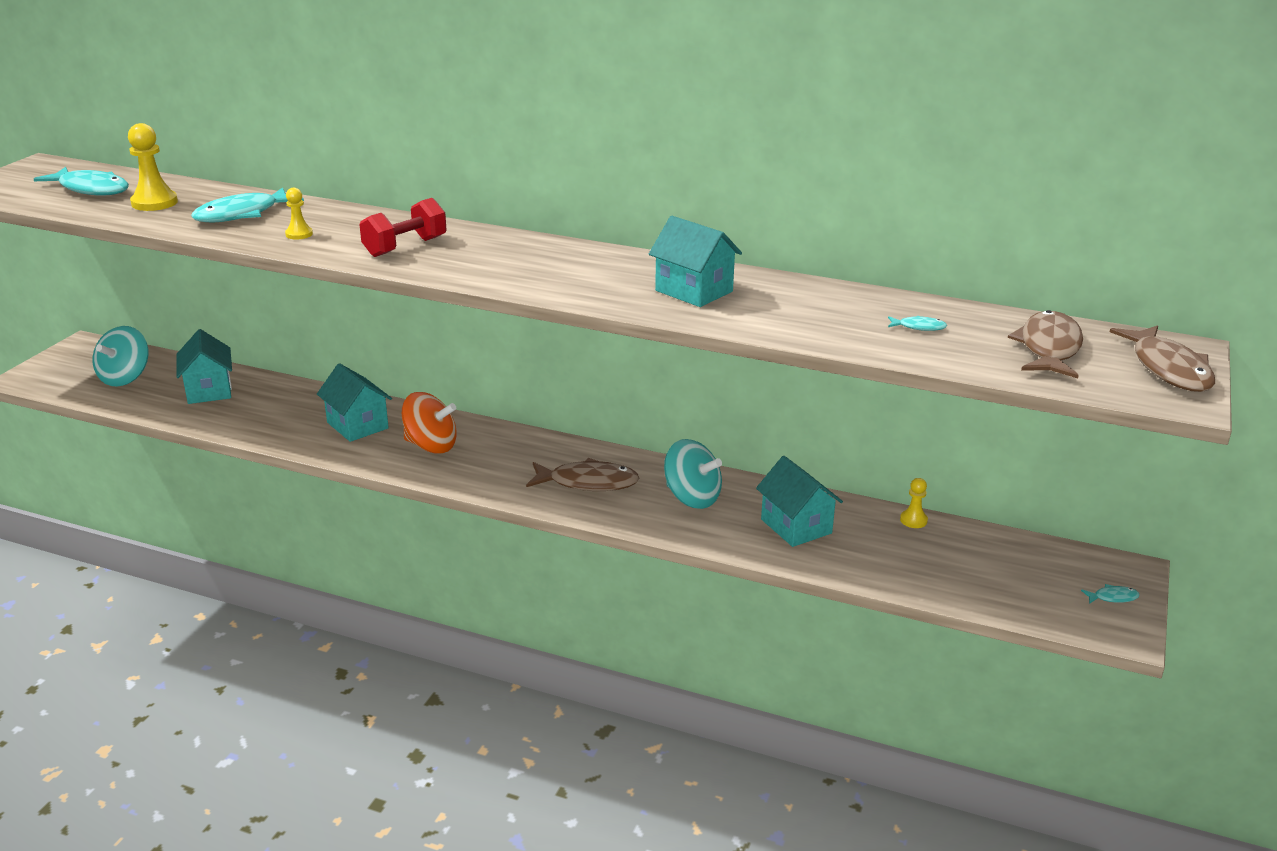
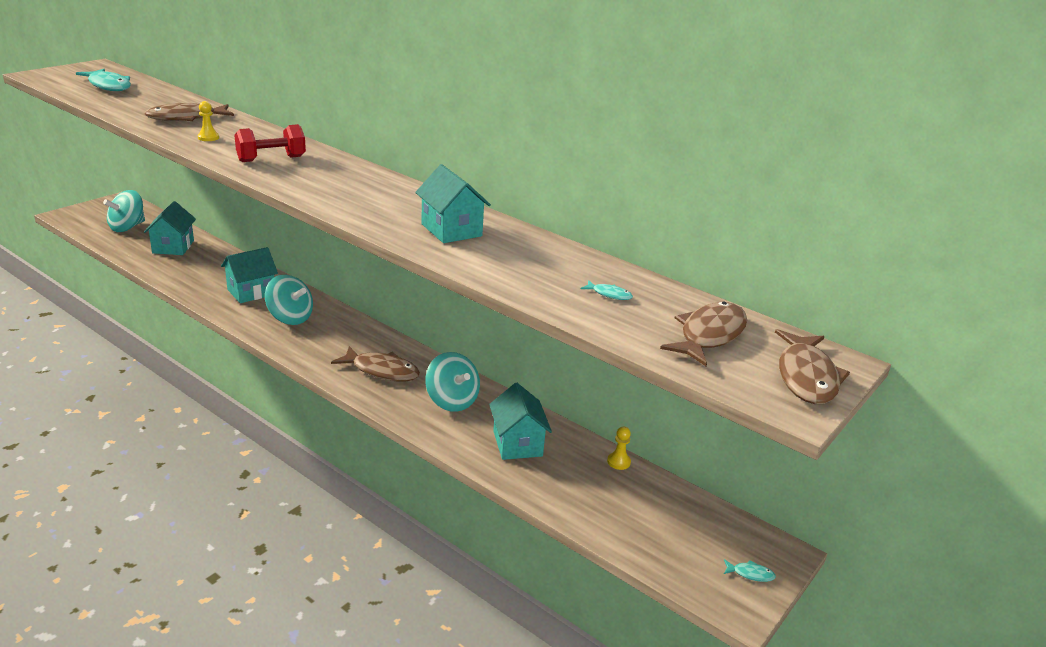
camera: 15 degrees right, 0 degrees up
yellow pawn [128,123,178,211] -> none
turquoise fish [191,187,304,223] -> brown fish [144,103,234,121]
turquoise house [317,363,392,442] -> turquoise house turned 75 degrees clockwise [221,247,278,303]
orange spinning top [402,392,457,454] -> turquoise spinning top [265,275,313,325]

